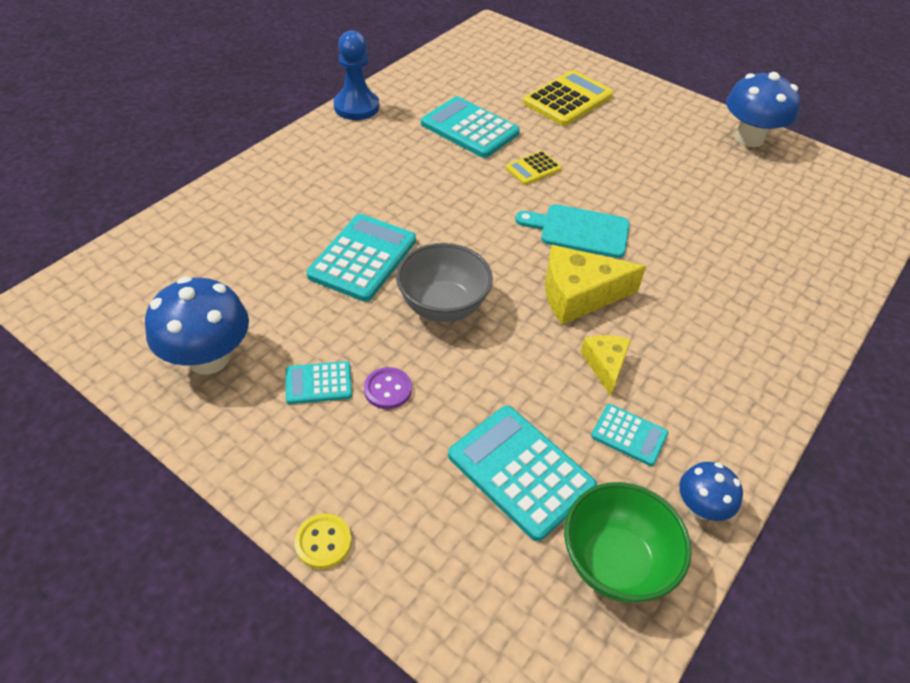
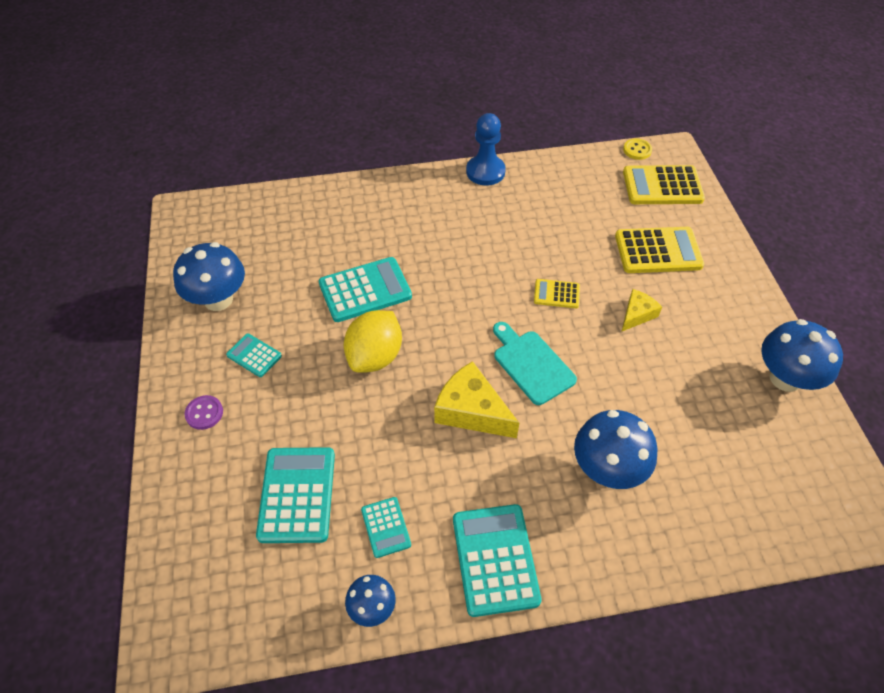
camera: 45 degrees right, 5 degrees up
yellow button [295,514,352,569] -> yellow button moved to [623,138,652,160]
purple button [364,367,412,409] -> purple button moved to [185,395,223,430]
grey bowl [396,243,493,322] -> yellow lemon [344,310,402,373]
turquoise calculator [421,96,520,158] -> turquoise calculator moved to [453,504,542,617]
green bowl [564,482,692,603] -> none
yellow cheese [580,335,631,396] -> yellow cheese moved to [621,289,662,332]
none -> blue mushroom [574,410,658,489]
none -> yellow calculator [623,165,705,204]

